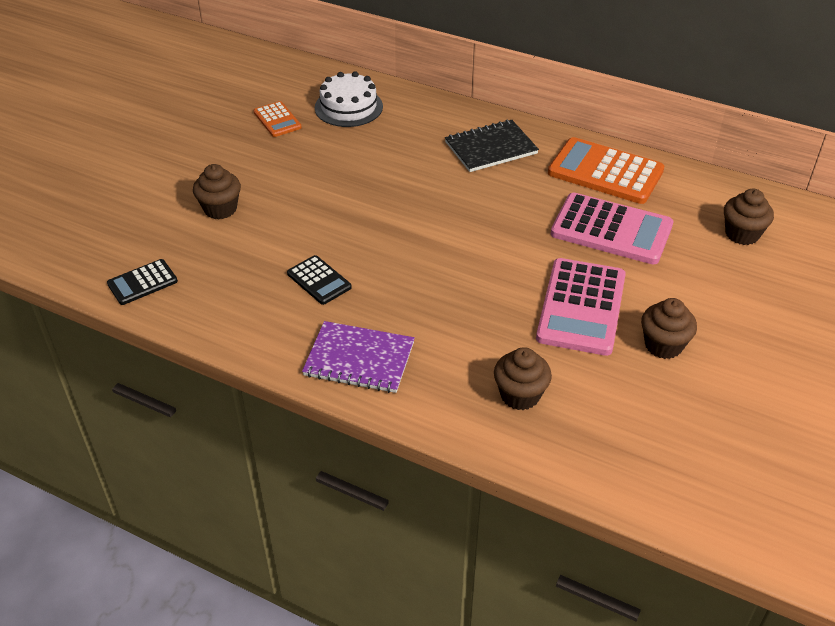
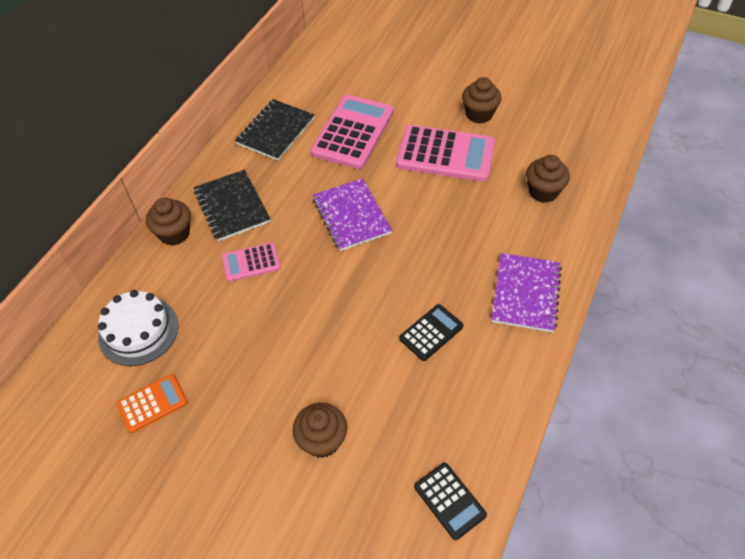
camera: 90 degrees left, 10 degrees up
orange calculator [548,137,664,204] -> black notebook [235,99,315,161]
brown cupcake [724,189,774,245] -> brown cupcake moved to [146,198,191,246]
none -> pink calculator [222,242,280,282]
none -> purple notebook [313,178,392,251]

